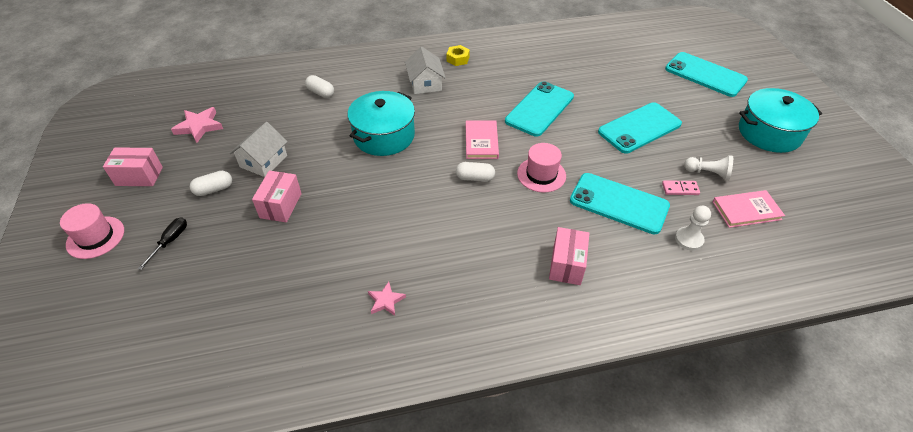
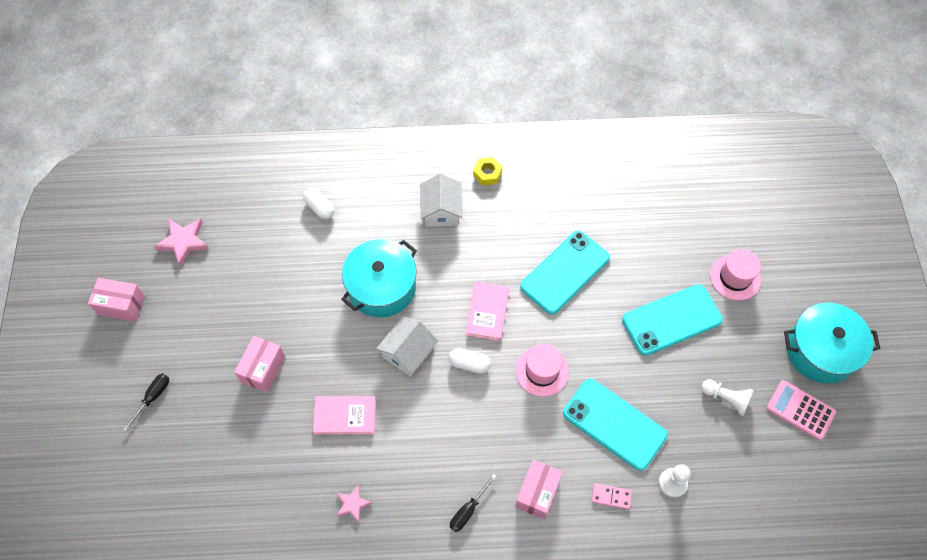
camera: 10 degrees right, 15 degrees up
pink hat [60,203,124,259] -> pink hat moved to [710,249,761,300]
white capsule [190,171,232,196] -> none
white house [229,122,288,177] -> white house moved to [376,316,438,377]
pink domino [662,180,700,195] -> pink domino moved to [591,483,632,509]
turquoise phone [665,52,748,97] -> none
pink book [713,190,785,228] -> pink book moved to [313,396,376,434]
none -> black screwdriver [450,474,497,532]
none -> pink calculator [766,380,836,441]

